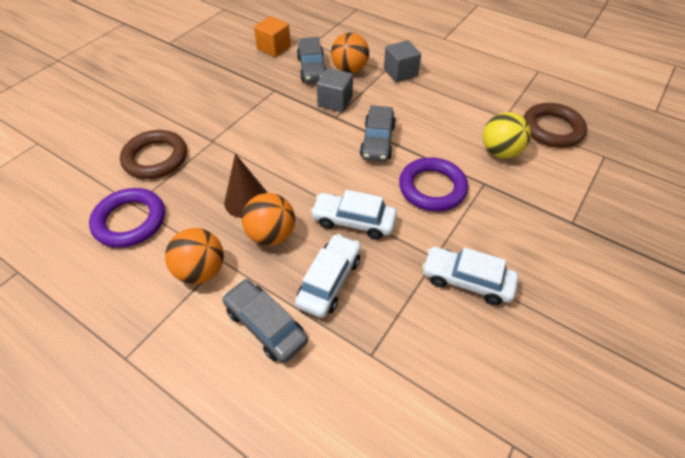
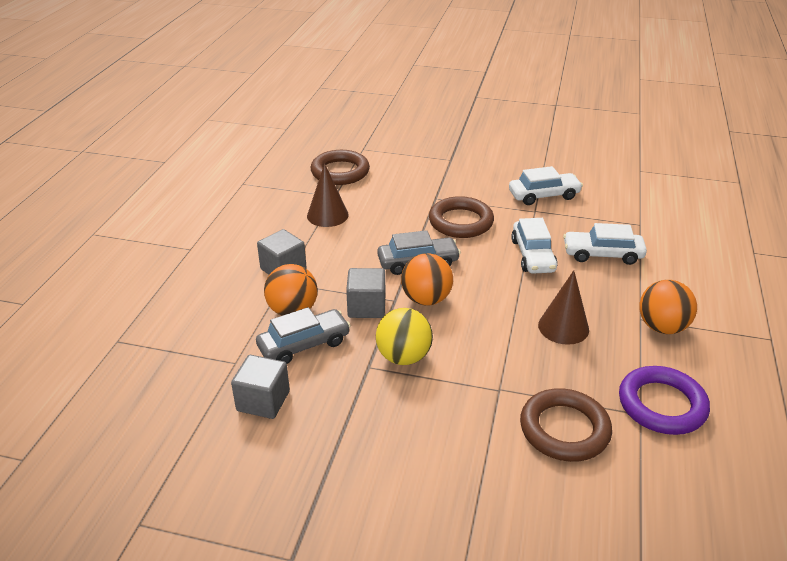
camera: 110 degrees left, 15 degrees down
grey car [222,279,308,363] -> none
orange ball [242,193,295,246] -> orange ball moved to [401,253,453,305]
orange cube [254,16,291,57] -> grey cube [231,355,290,419]
purple ring [399,157,468,212] -> brown ring [429,196,494,238]
white car [422,247,519,305] -> white car turned 105 degrees counterclockwise [509,166,583,205]
yellow ball [483,112,531,158] -> yellow ball moved to [376,308,433,365]
none -> brown cone [307,163,349,227]

